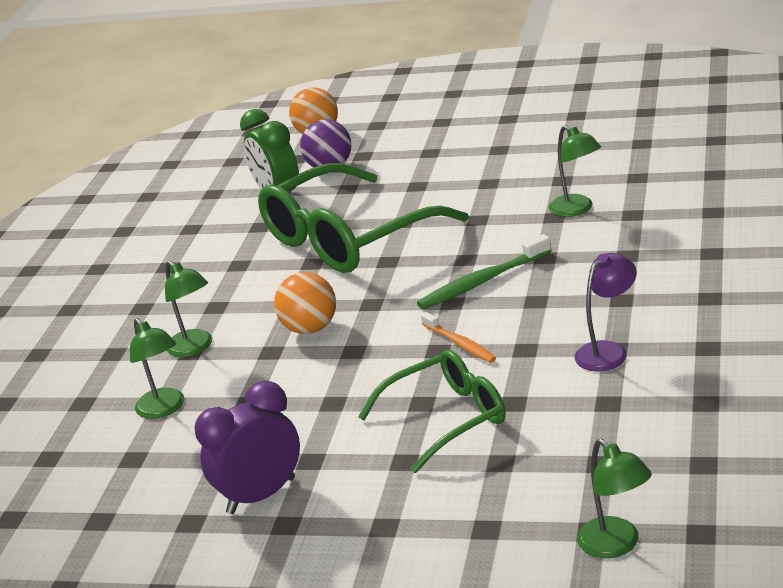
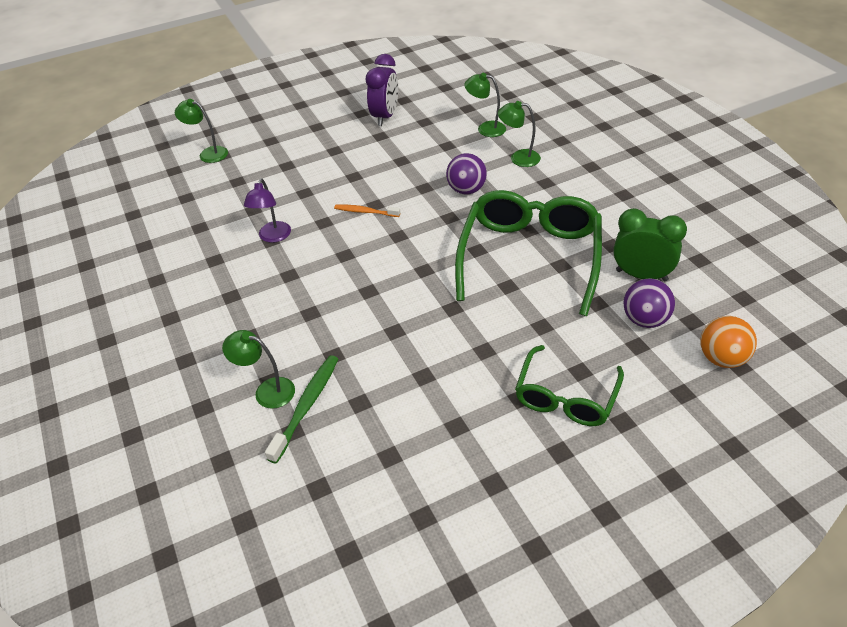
camera: 140 degrees right, 15 degrees up
orange ball [274,272,336,334] -> purple ball [446,153,487,194]
green glasses [358,350,506,473] -> green glasses moved to [515,345,624,426]
green toothbrush [417,234,551,310] -> green toothbrush moved to [265,355,338,464]
green lamp [549,125,601,217] -> green lamp moved to [222,330,295,409]

